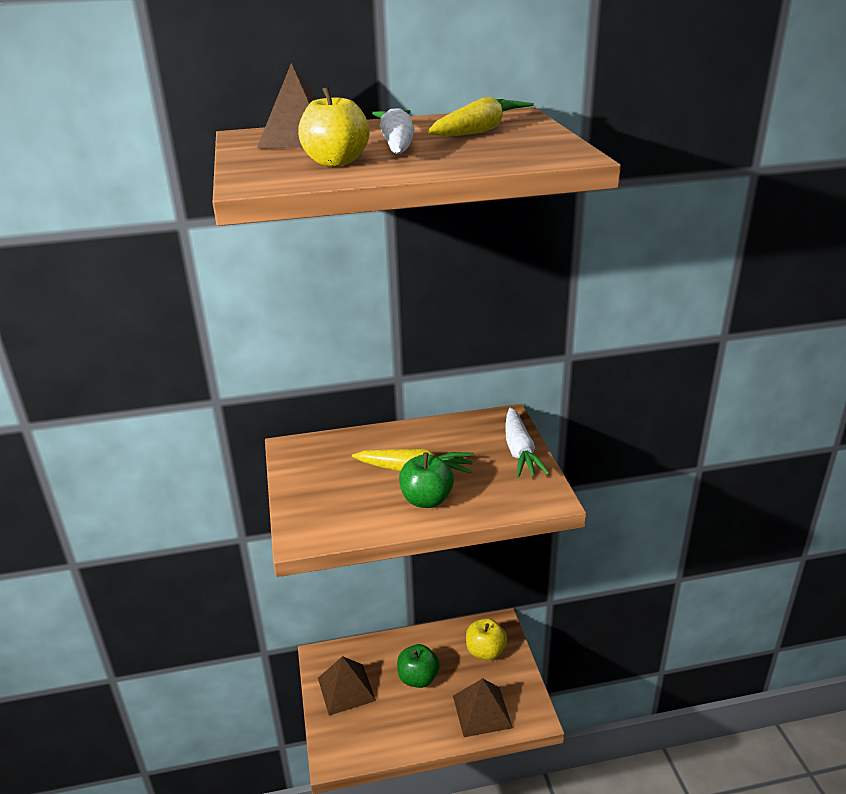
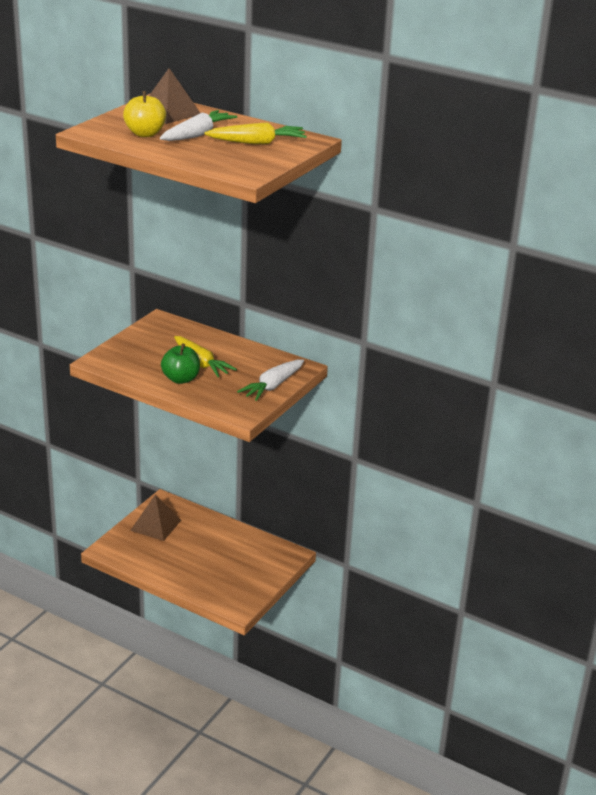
camera: 40 degrees right, 0 degrees up
green apple [397,644,440,688] -> none
brown pyramid [453,678,513,737] -> none
yellow apple [466,618,507,660] -> none

